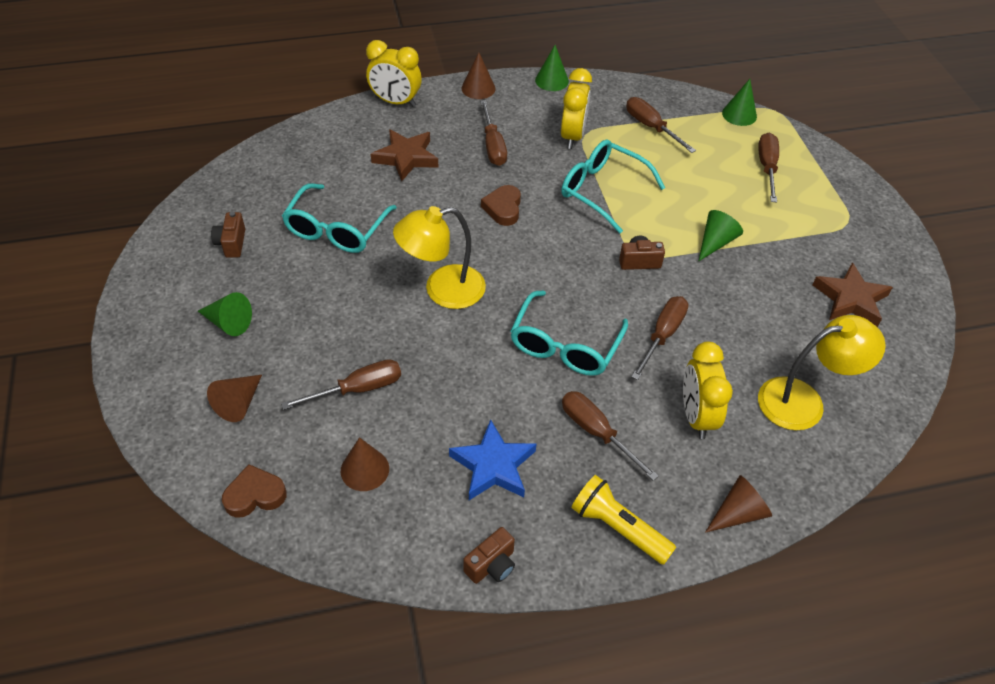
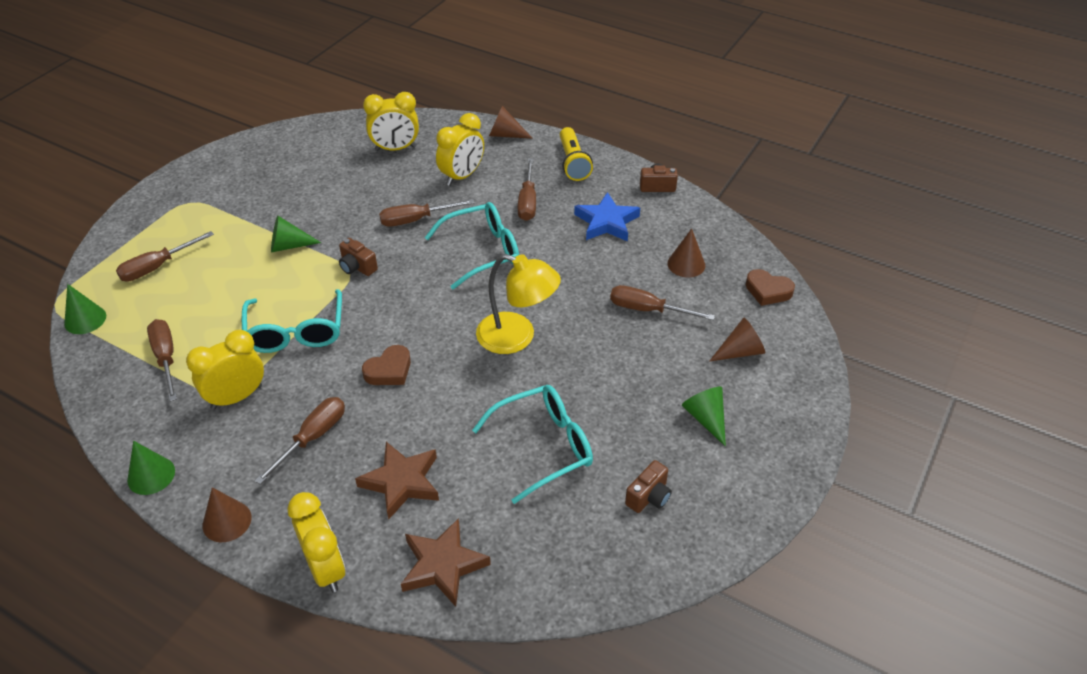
camera: 135 degrees left, 5 degrees down
brown screwdriver [626,97,696,153] -> brown screwdriver turned 150 degrees clockwise [147,319,177,401]
yellow lamp [758,315,886,430] -> yellow clock [363,92,419,151]
brown star [813,262,893,327] -> brown star moved to [401,518,491,606]

